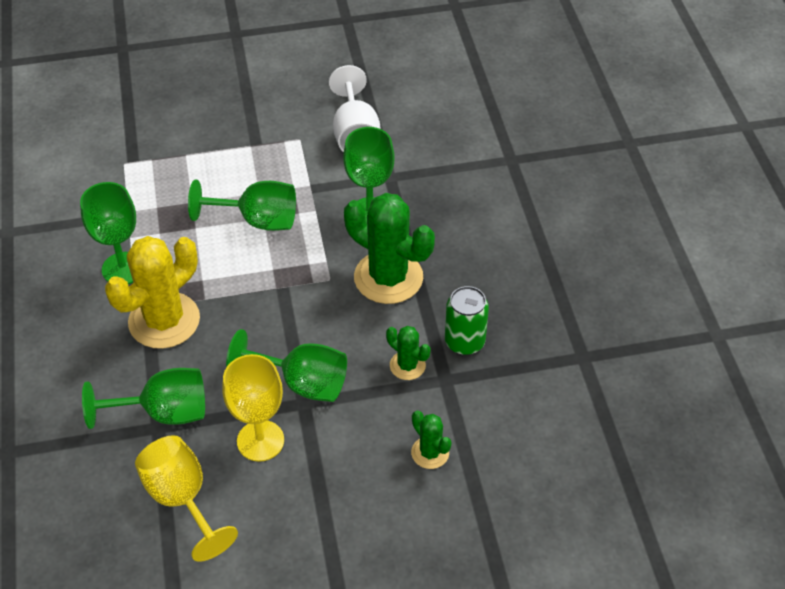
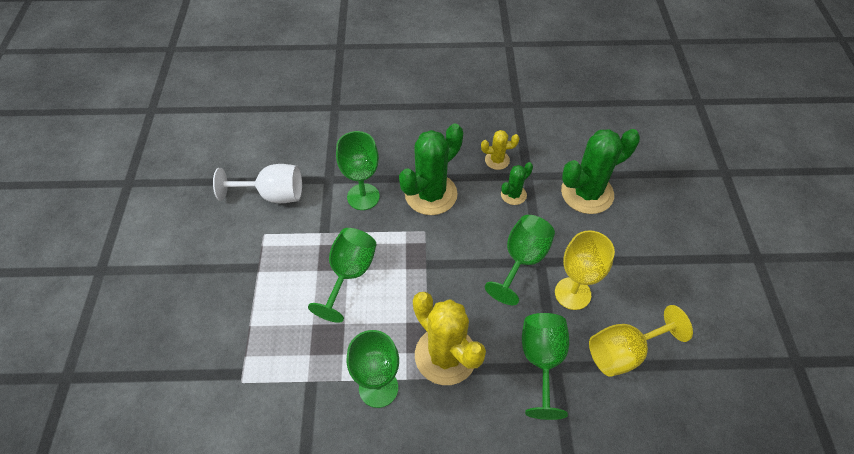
camera: 80 degrees left, 5 degrees up
green cactus [411,410,452,469] -> green cactus [561,129,640,214], size x2.03
green can [445,286,489,355] -> yellow cactus [481,130,519,170]

